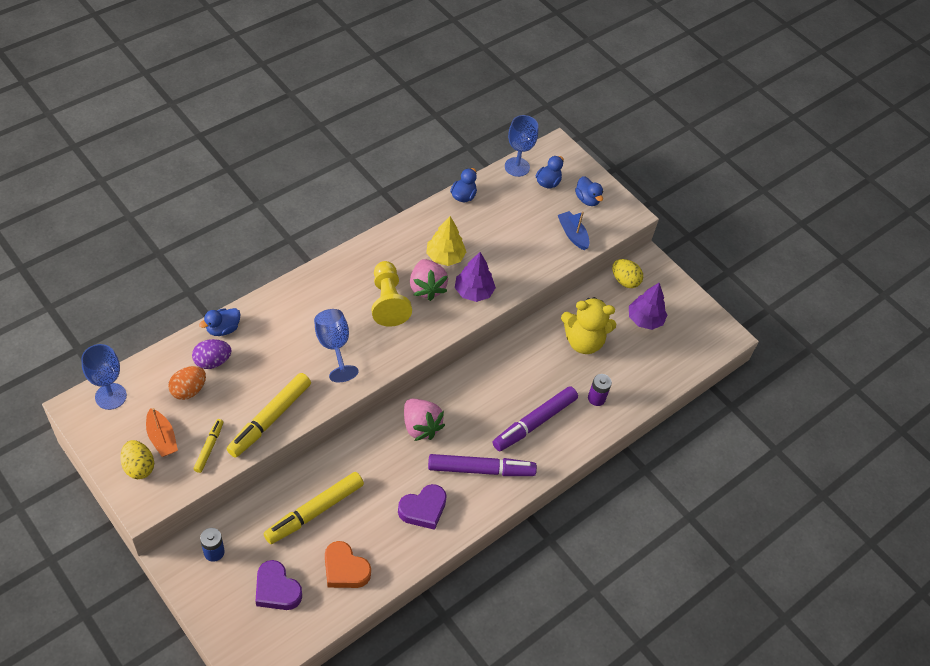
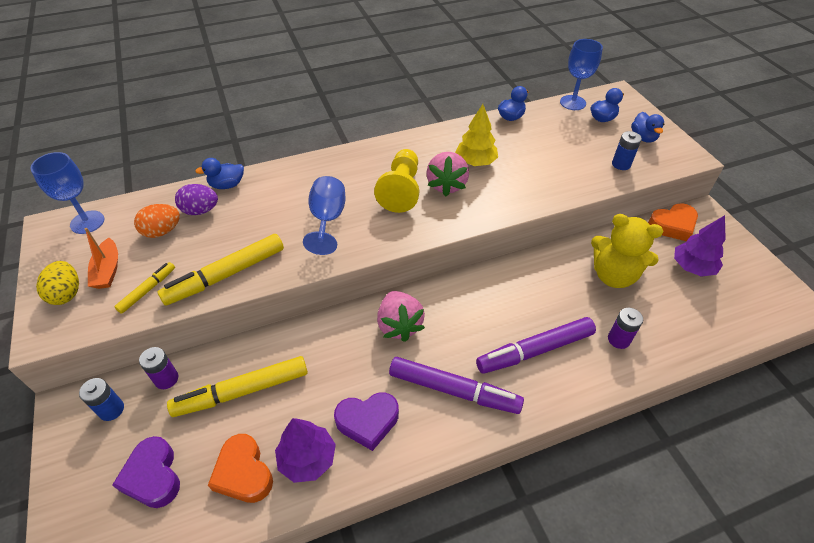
camera: 25 degrees right, 5 degrees down
purple tree [455,252,496,302] -> purple tree moved to [275,418,336,483]
blue boat [558,211,590,250] -> blue battery [612,131,642,170]
yellow egg [612,259,643,288] -> orange heart [648,203,698,241]
none -> purple battery [139,347,178,389]

